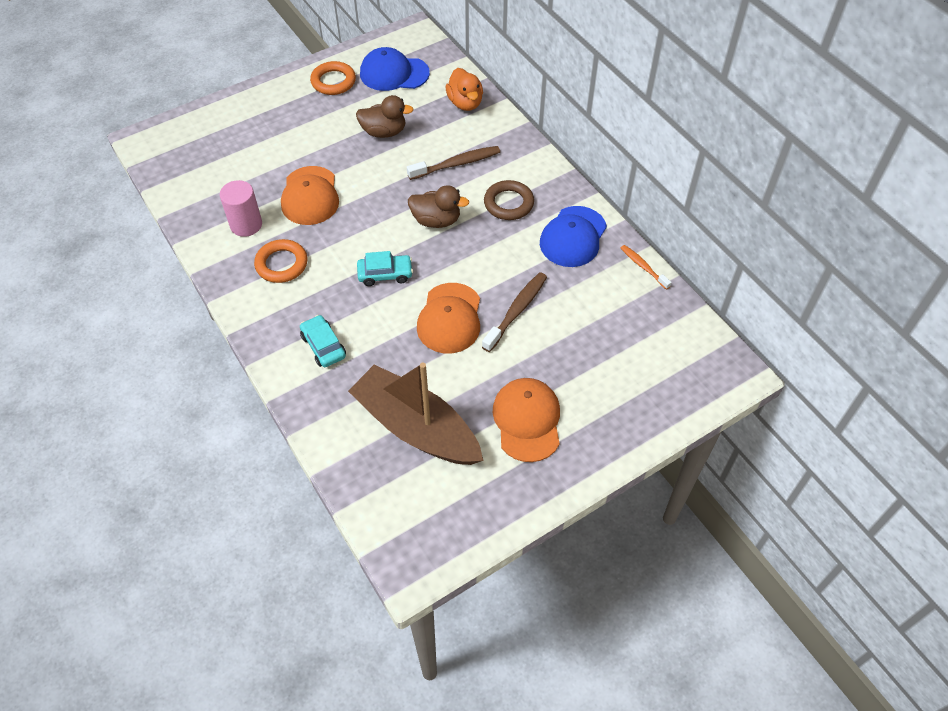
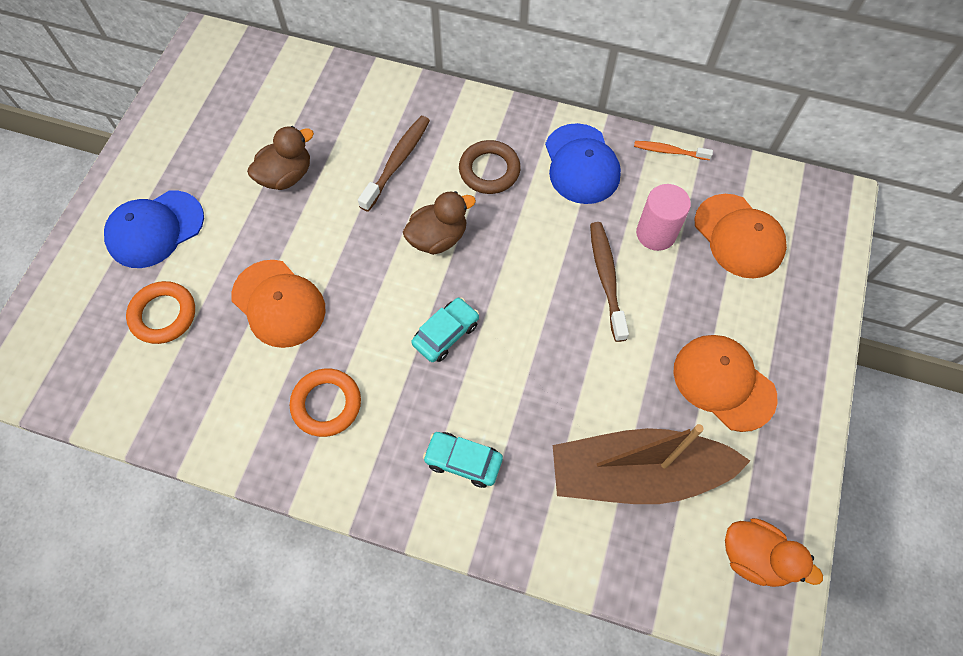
camera: 40 degrees left, 10 degrees up
pink cylinder [220,180,262,237] -> pink cylinder moved to [636,184,691,251]
orange ring [310,61,356,95] -> orange ring moved to [126,281,195,344]
blue cap [360,47,430,91] -> blue cap moved to [104,191,204,268]
orange cap [417,283,480,353] -> orange cap moved to [695,194,787,279]
orange duck [446,68,483,111] -> orange duck moved to [725,518,823,587]

